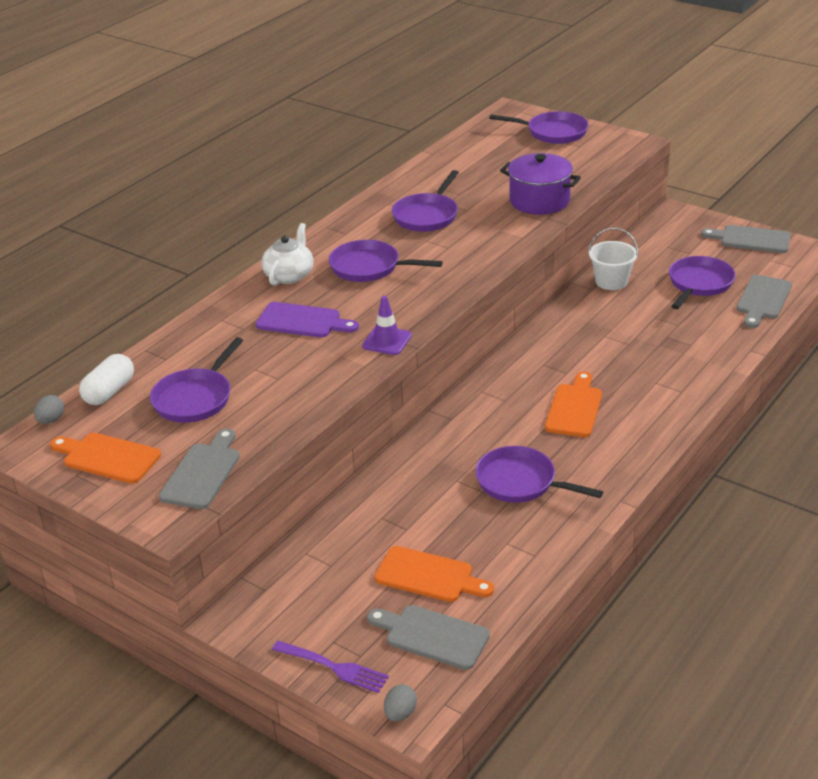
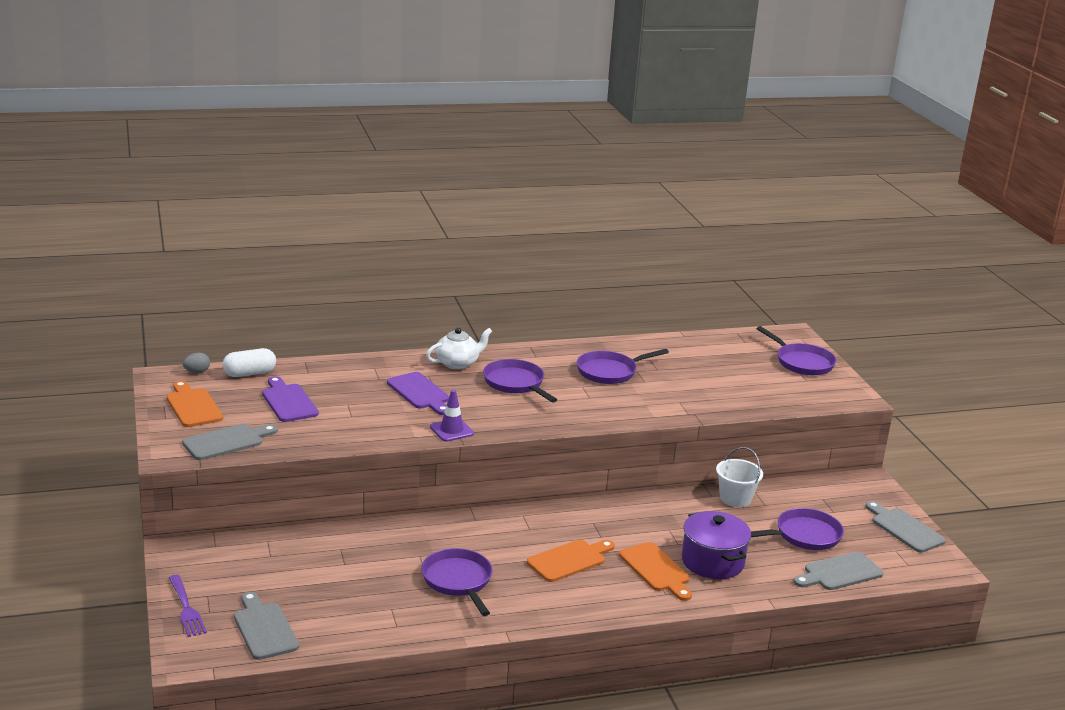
camera: 35 degrees right, 10 degrees down
purple pan [150,337,243,423] -> purple cutting board [262,376,319,422]
orange cutting board [374,546,494,602] -> orange cutting board moved to [619,542,692,601]
grey egg [384,684,417,721] -> none
purple pot [500,153,581,215] -> purple pot moved to [682,511,751,579]

